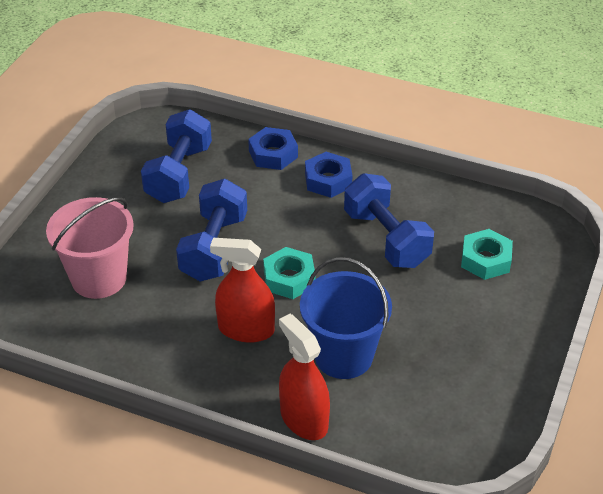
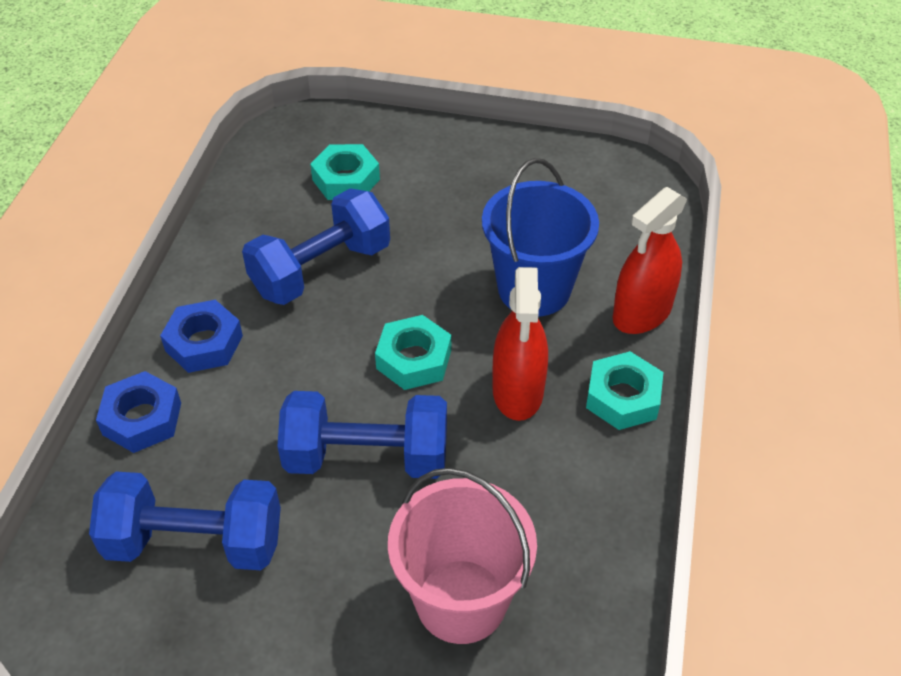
camera: 100 degrees left, 5 degrees up
none -> turquoise nut [586,351,664,430]

